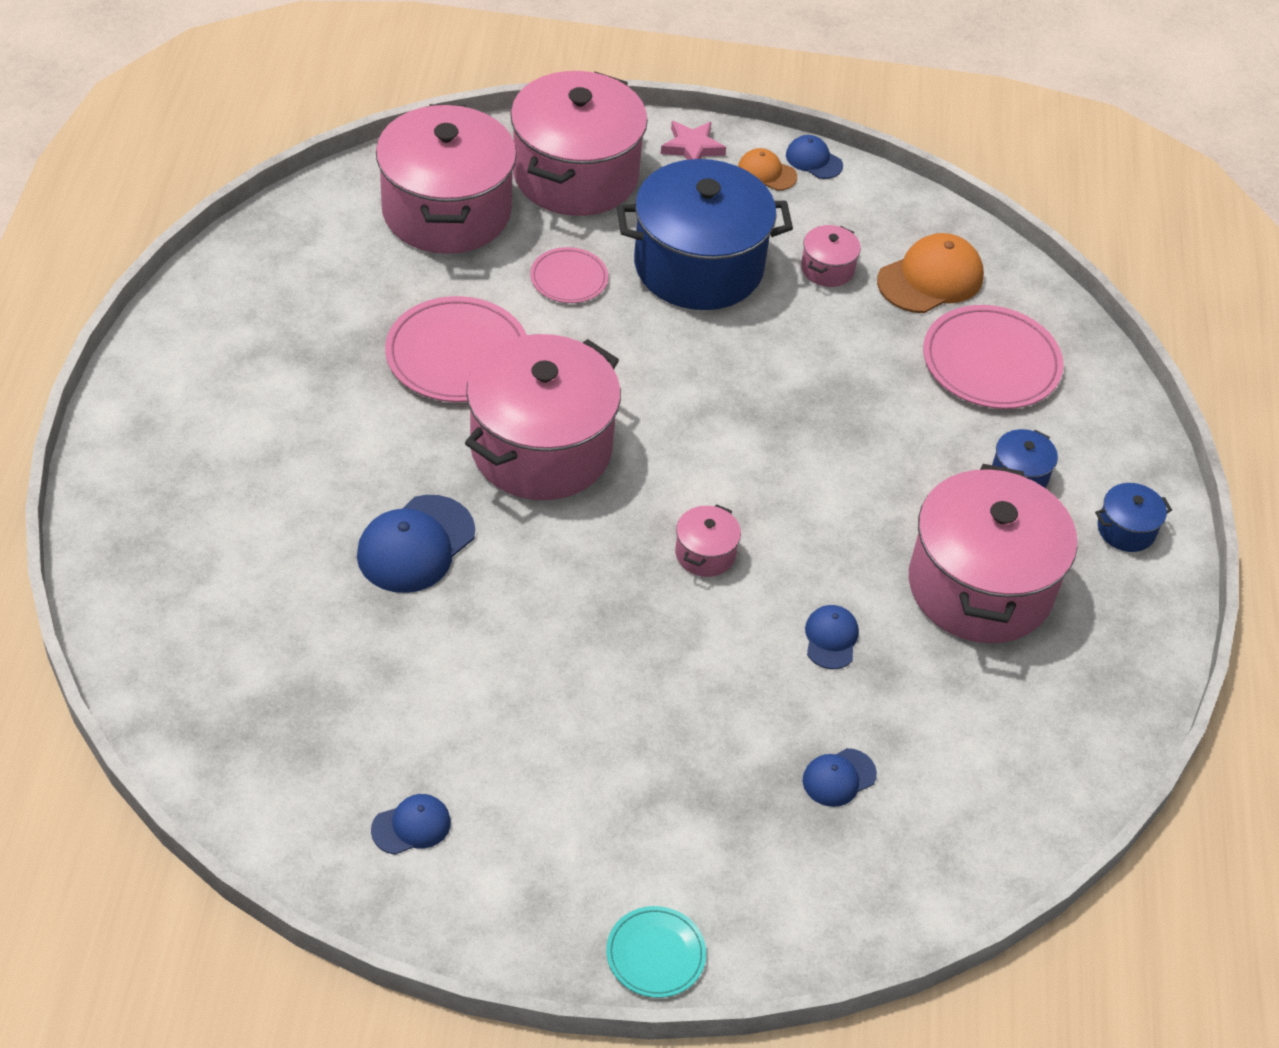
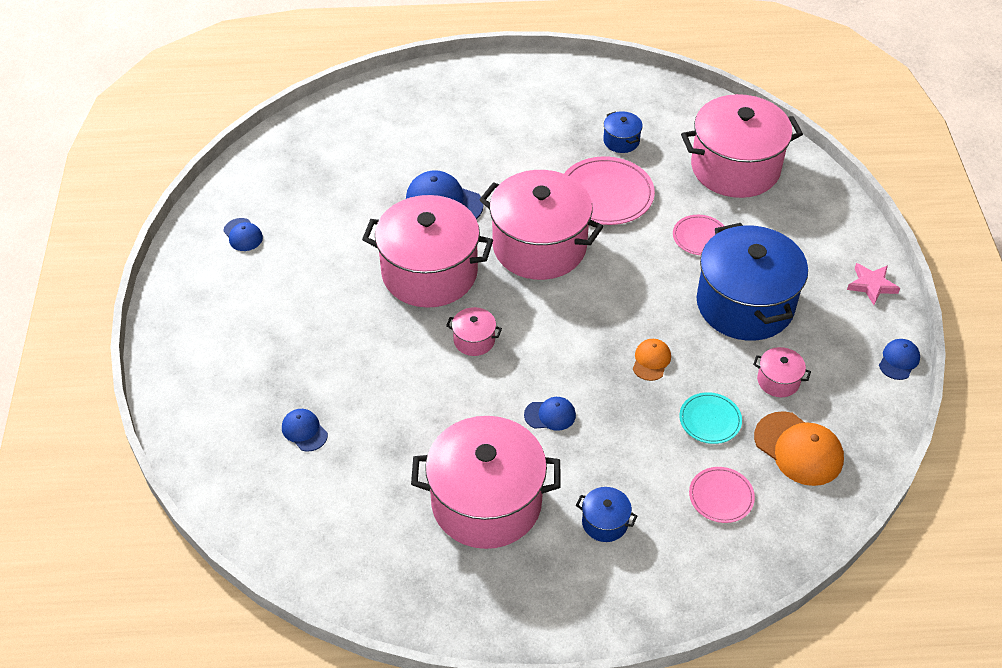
camera: 85 degrees right, 0 degrees up
pink pot [510,71,648,216] -> pink pot moved to [362,195,493,308]
turquoise plate [606,906,706,998] -> turquoise plate moved to [679,392,742,444]
orange cap [738,148,797,191] -> orange cap moved to [633,339,671,381]
blue cap [805,605,859,669] -> blue cap moved to [524,397,576,431]
pink plate [923,305,1064,409] -> pink plate [689,467,755,523], size x0.56
blue pot [1095,483,1172,552] -> blue pot moved to [603,111,643,153]

